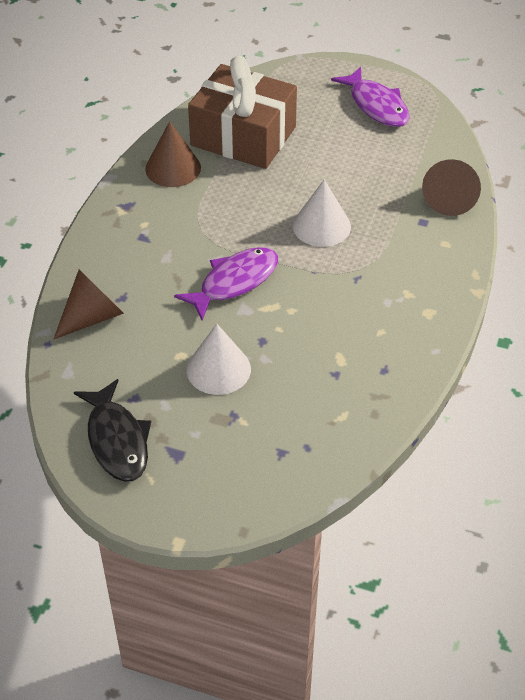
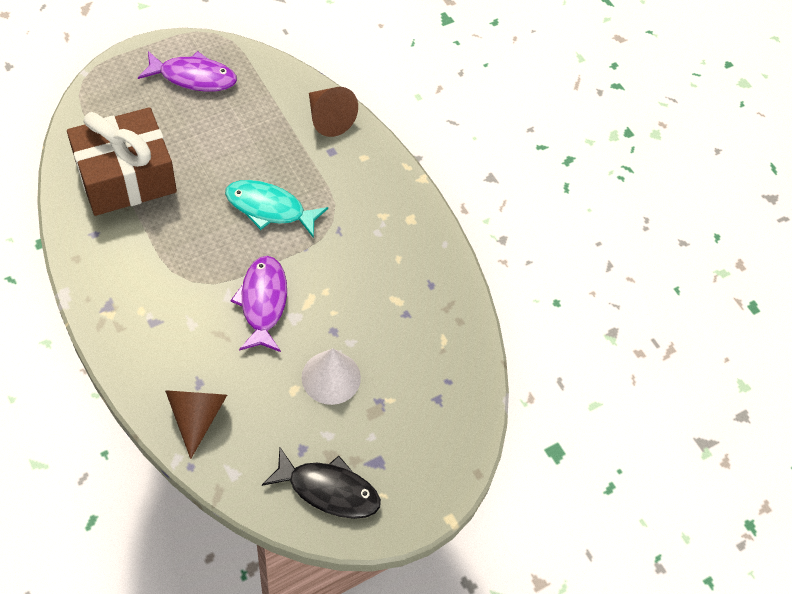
camera: 55 degrees left, 10 degrees up
brown cone [145,121,201,187] -> none
white cone [293,179,351,247] -> turquoise fish [225,180,328,238]

